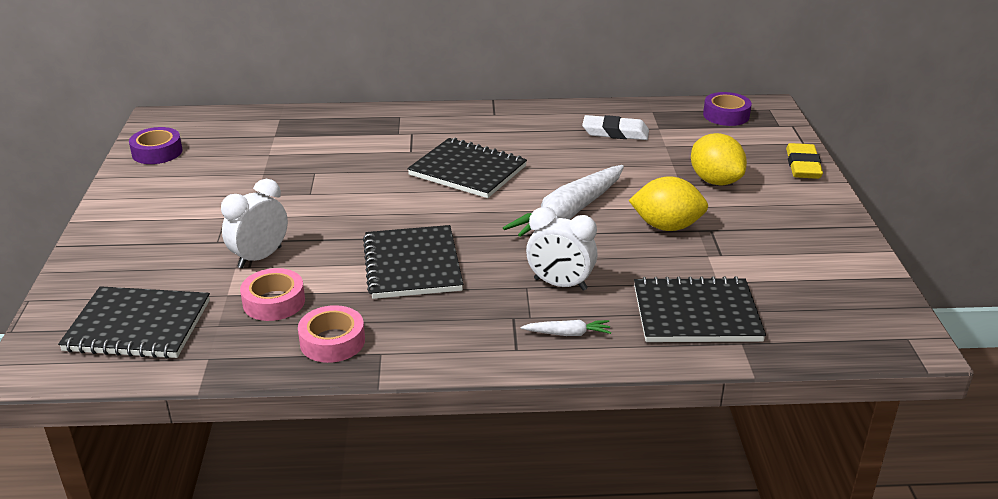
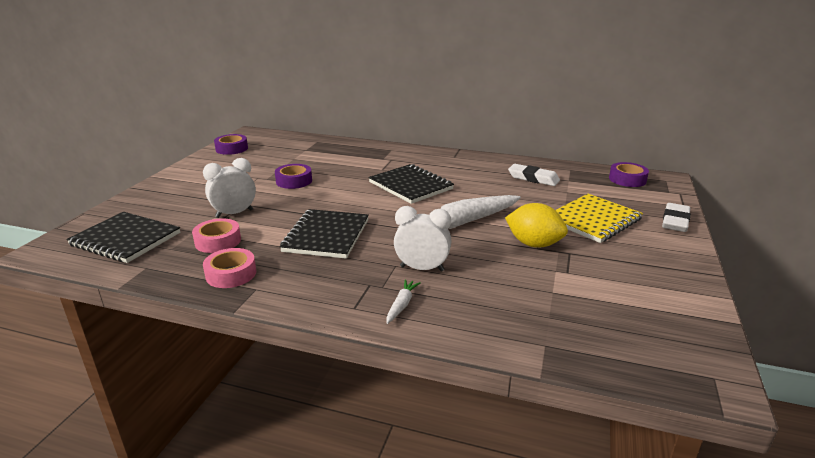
camera: 20 degrees right, 5 degrees down
white carrot [520,320,611,336] -> white carrot turned 90 degrees counterclockwise [386,279,421,324]
white clock [526,207,598,291] -> white clock turned 150 degrees clockwise [394,206,451,272]
black notebook [634,276,766,342] -> none
yellow lemon [691,133,747,185] -> yellow notebook [556,194,643,243]
yellow eraser [786,143,823,179] -> white eraser [662,203,691,232]
none -> purple tape [275,164,312,189]

